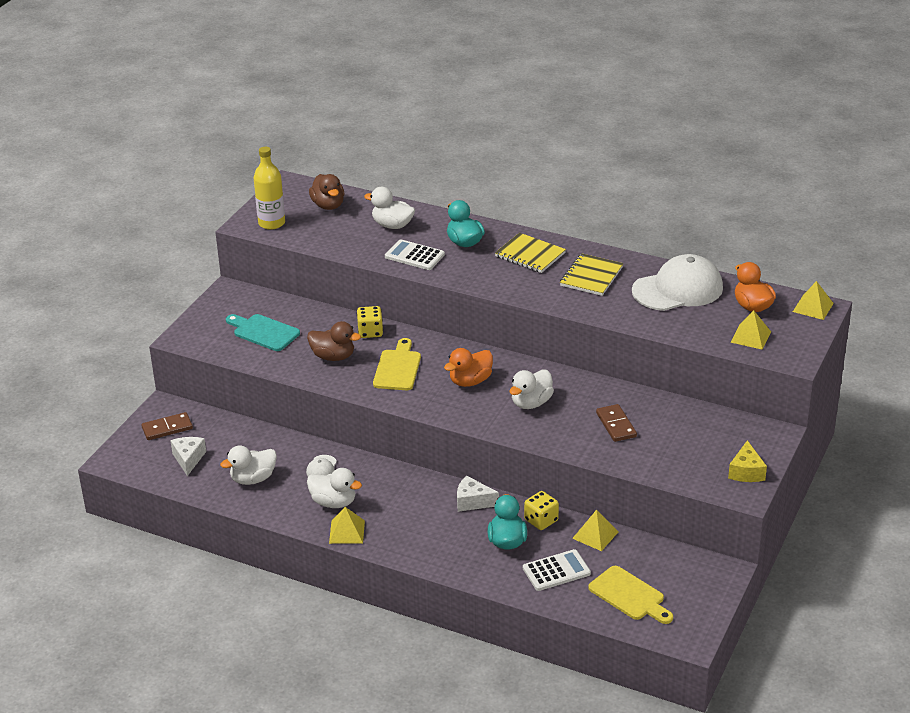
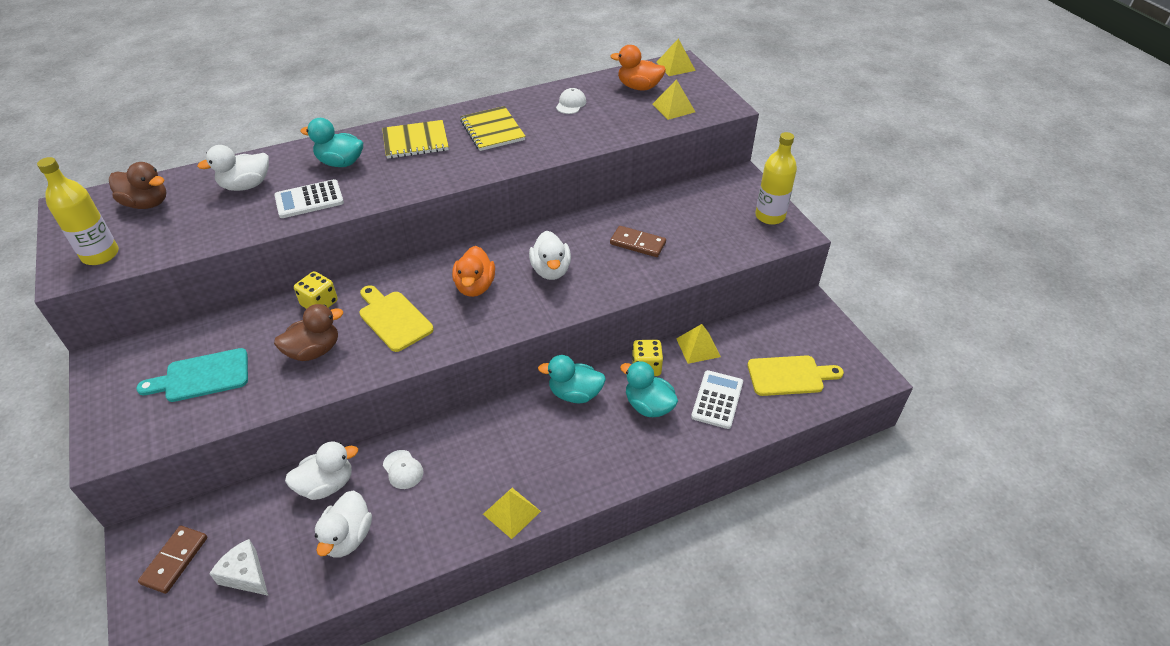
camera: 50 degrees left, 10 degrees up
white duck [307,468,362,508] -> white duck moved to [285,442,358,500]
white cheese [457,476,499,512] -> turquoise duck [538,355,606,403]
white cap [632,254,723,311] -> white cap [556,88,586,114], size x0.40
yellow cheese [728,440,767,482] -> yellow bottle [755,132,797,225]

